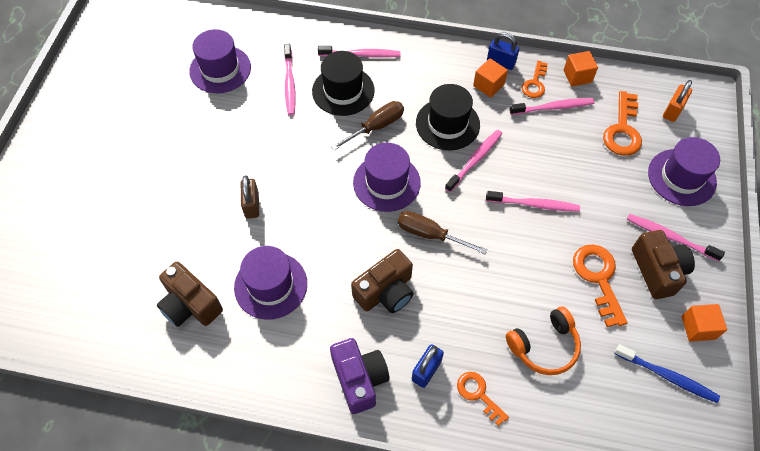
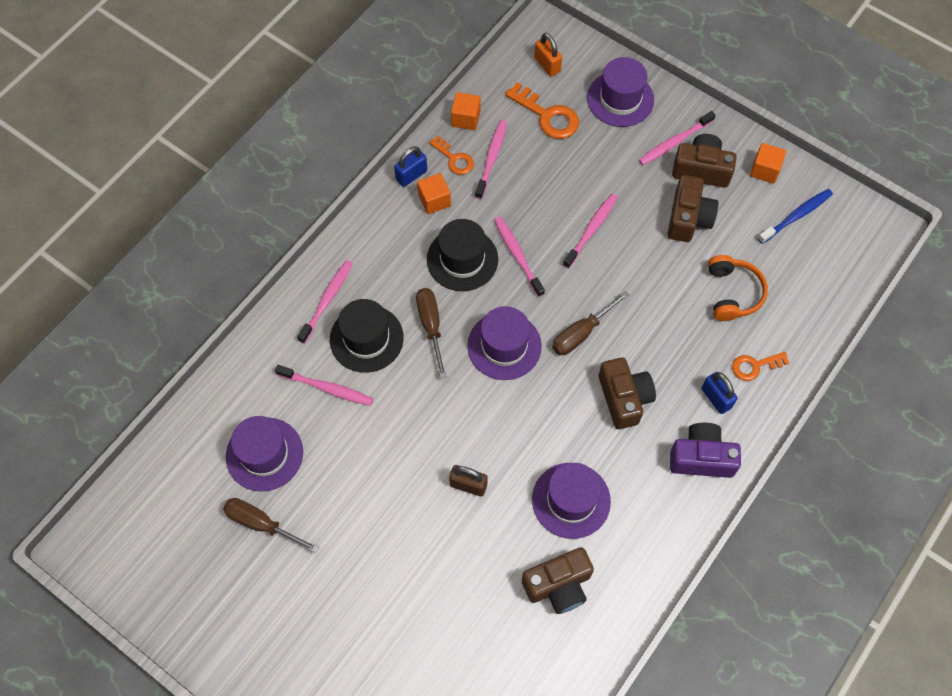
camera: 65 degrees left, 5 degrees up
orange key [573,245,628,327] -> brown camera [668,175,718,242]
none -> brown screwdriver [223,498,319,553]

